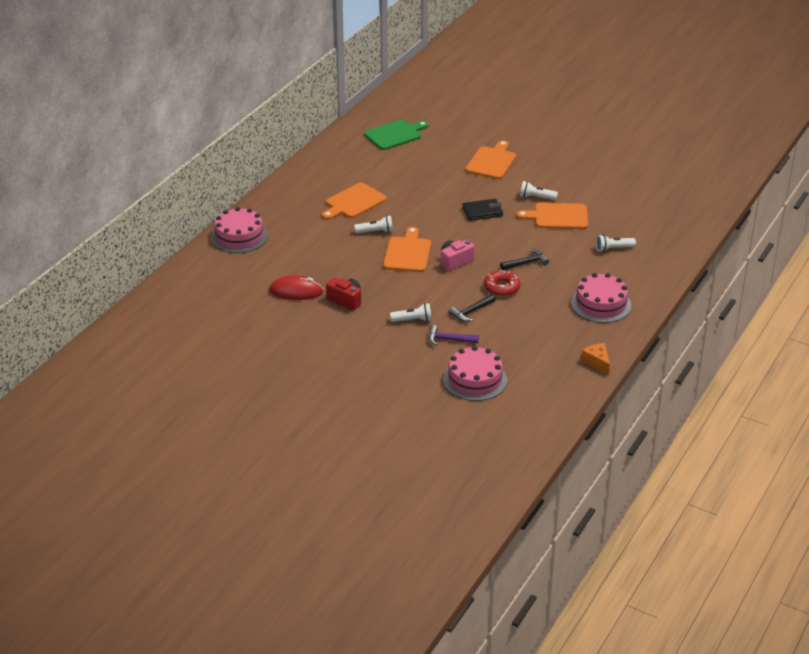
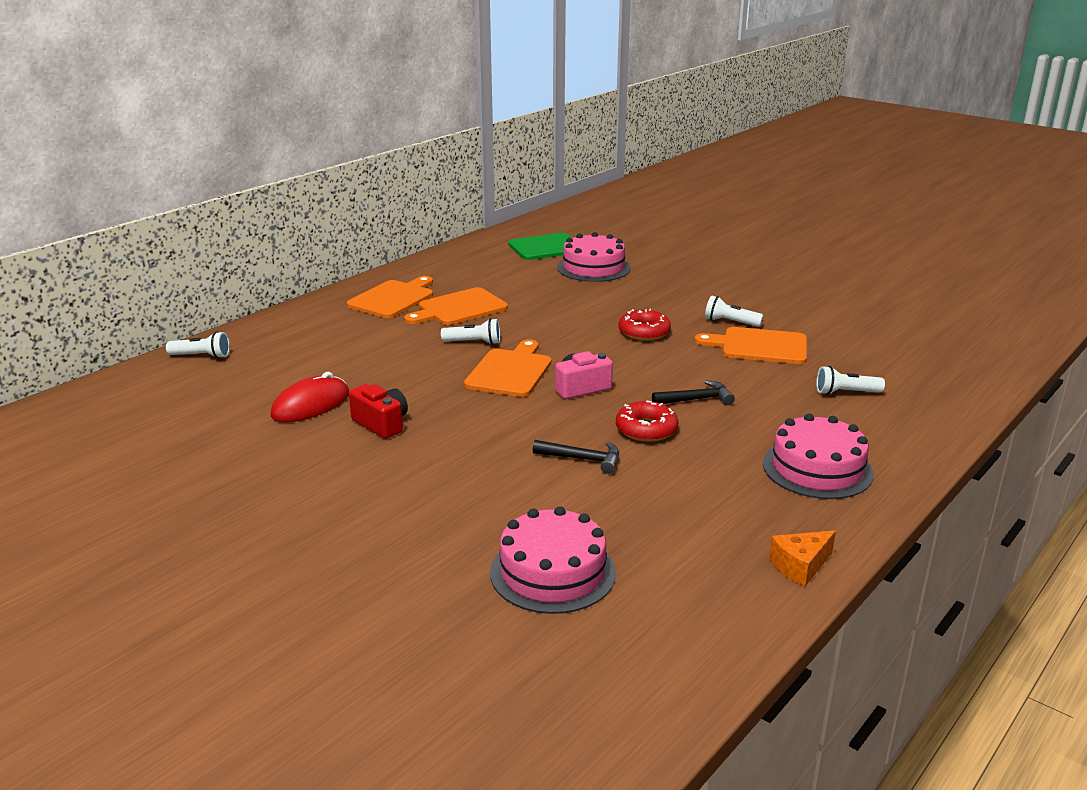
camera: 10 degrees right, 10 degrees down
pink cake [211,207,268,253] -> pink cake moved to [557,232,631,282]
red mouse [269,275,324,300] -> red mouse turned 60 degrees counterclockwise [271,372,349,422]
white flashlight [390,303,432,322] -> white flashlight moved to [166,331,230,359]
purple hammer [428,325,479,346] -> none
black hammer [449,294,496,322] -> black hammer turned 135 degrees counterclockwise [533,440,619,474]
black wallet [462,199,503,221] -> red donut [618,309,671,341]
orange cutting board [465,140,516,179] -> orange cutting board moved to [347,276,433,318]
orange cheese [581,343,610,375] -> orange cheese turned 105 degrees counterclockwise [769,530,836,586]

